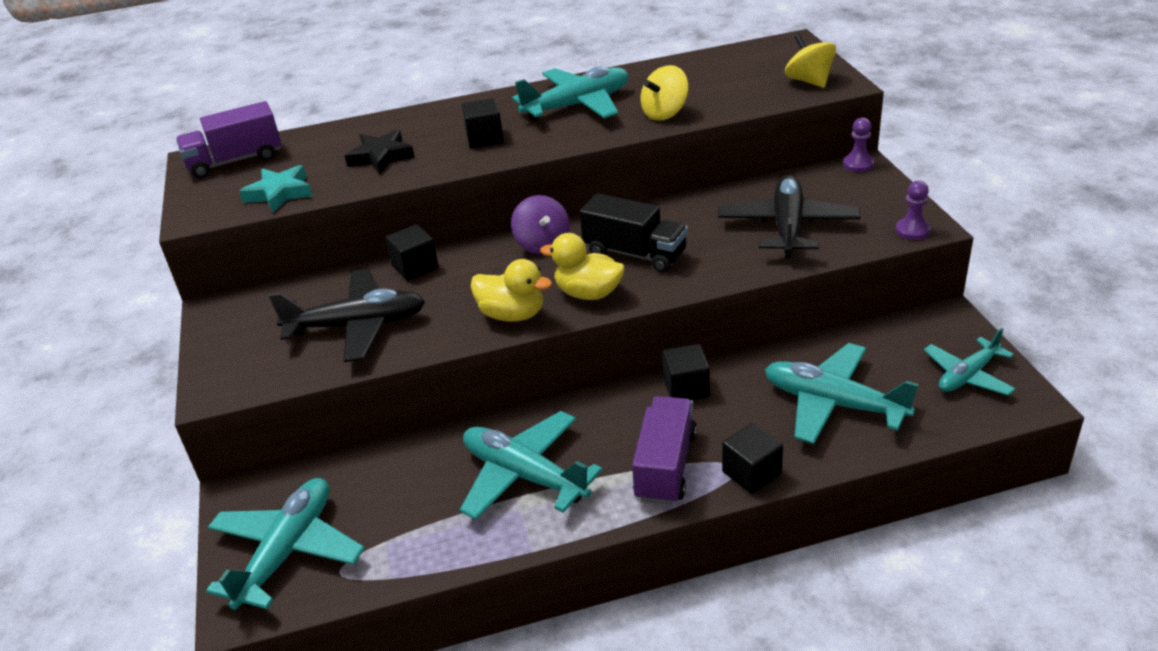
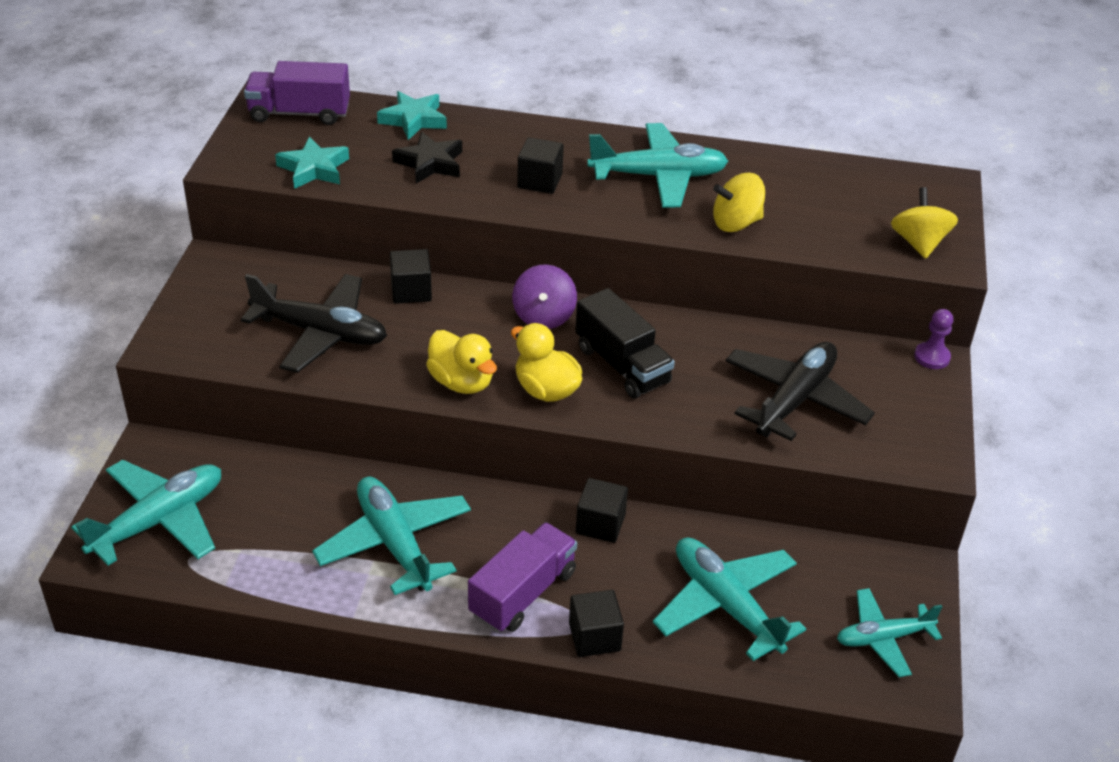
camera: 20 degrees right, 5 degrees up
purple pawn [896,181,931,240] -> none
none -> turquoise star [377,91,447,140]

